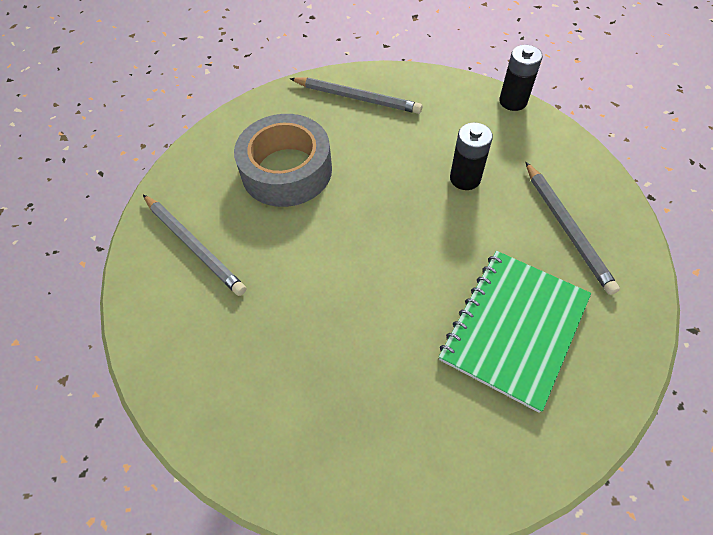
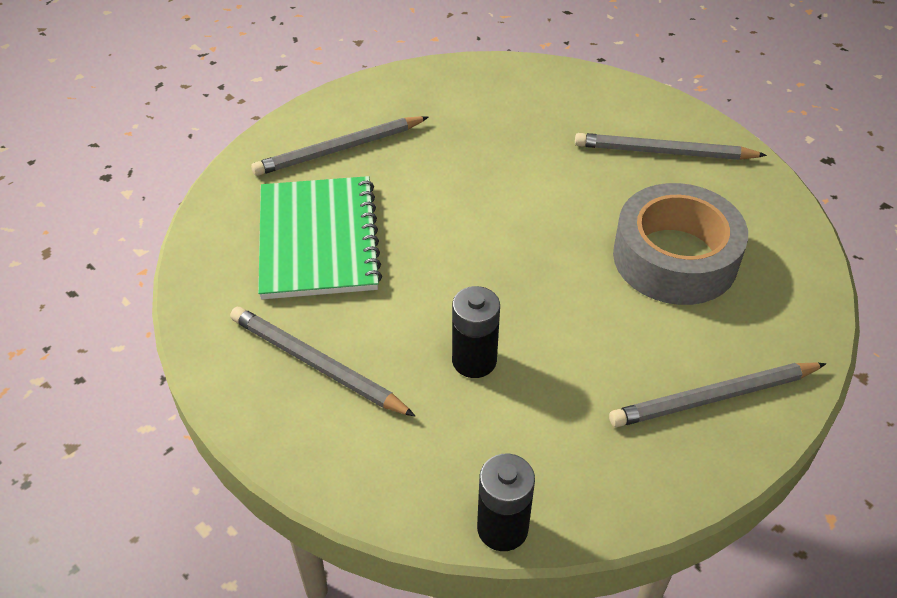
camera: 140 degrees right, 10 degrees down
none -> grey pencil [251,116,429,176]

